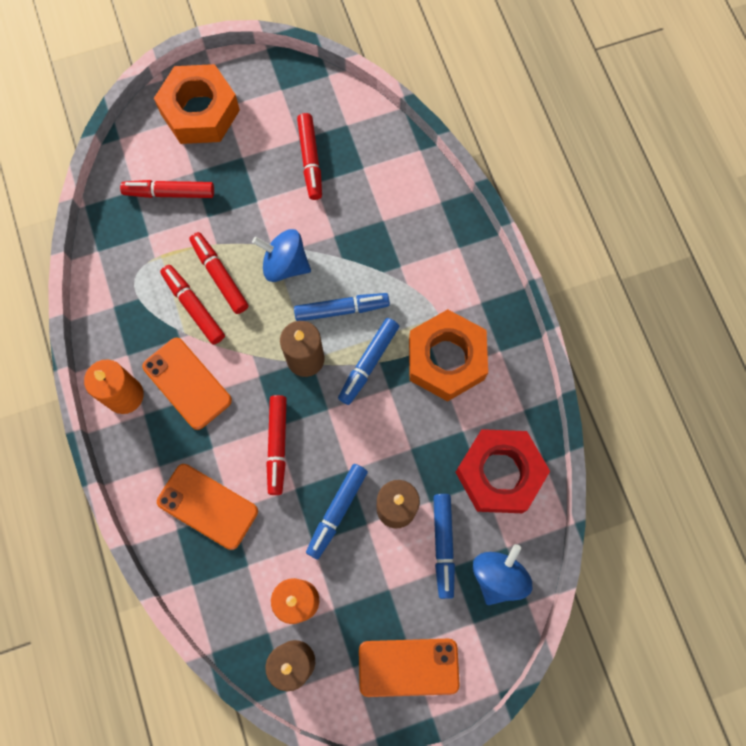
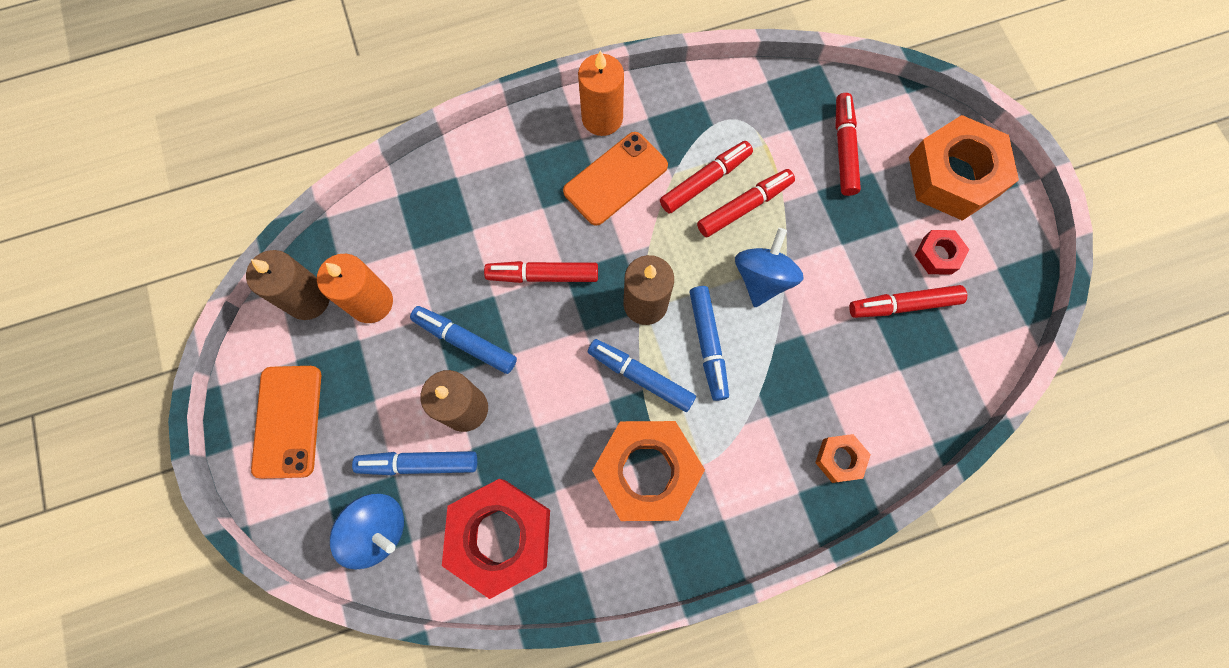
camera: 90 degrees right, 0 degrees up
orange phone [157,464,258,550] -> none
none -> orange nut [815,434,871,483]
none -> red nut [915,230,969,274]

